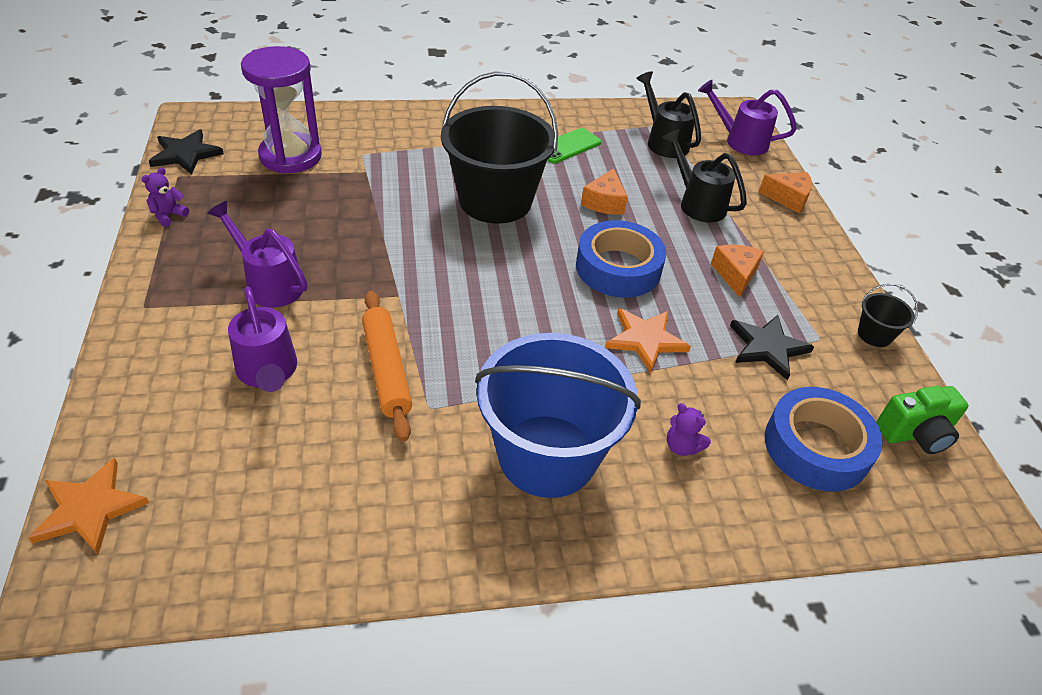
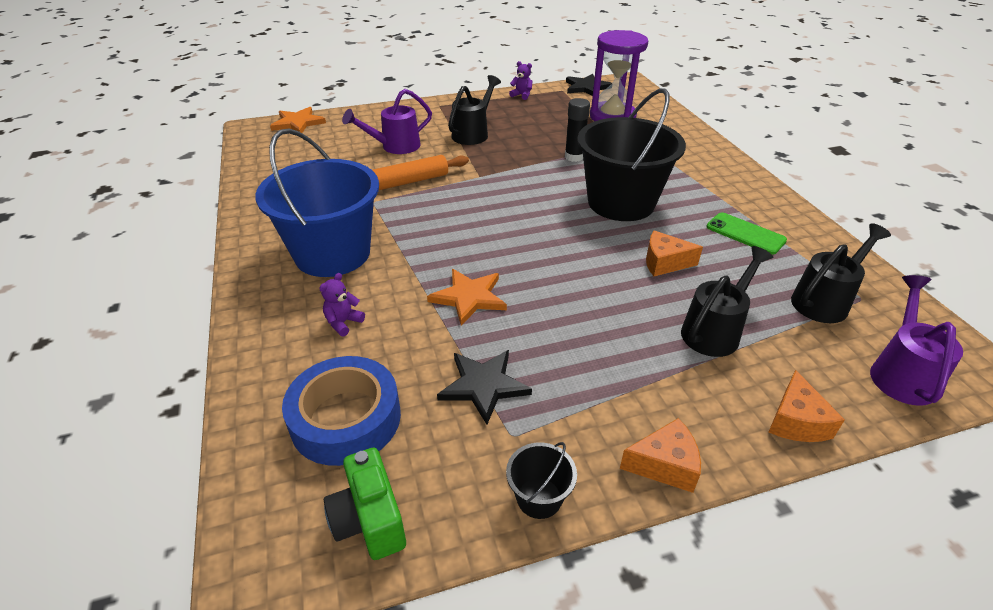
camera: 85 degrees right, 5 degrees down
purple watering can [207,201,307,308] -> black watering can [448,75,501,145]
blue tape [576,220,666,298] -> none
orange cheese [711,245,764,298] -> orange cheese moved to [620,418,701,493]
none -> black glue stick [565,98,590,162]

